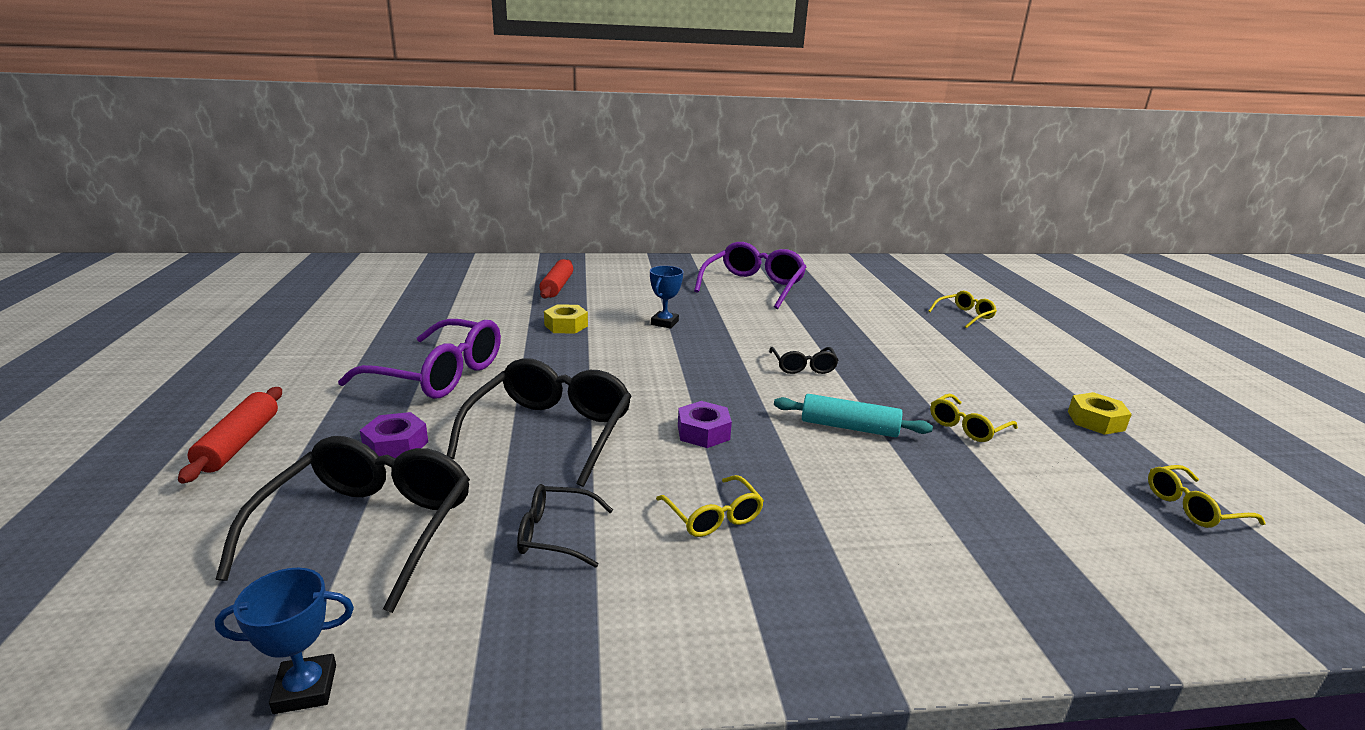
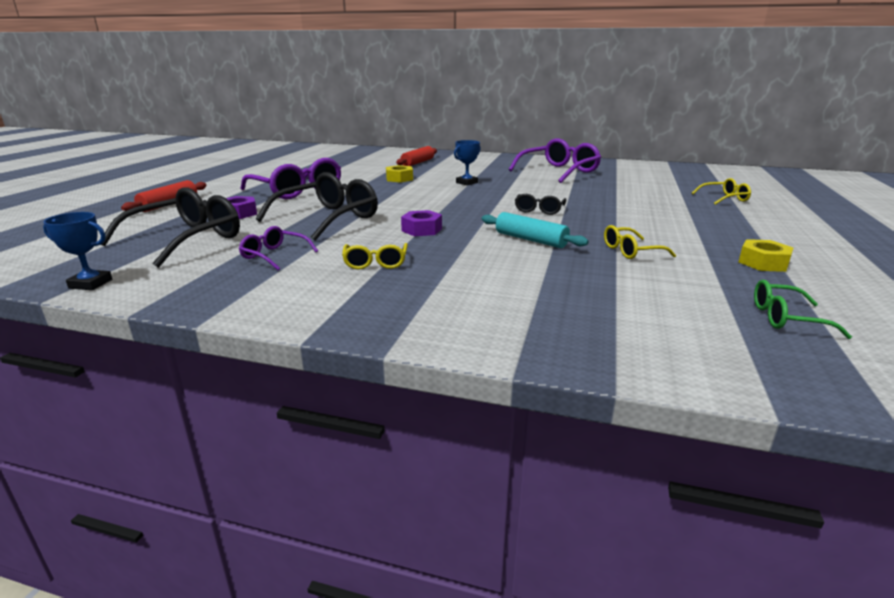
camera: 25 degrees right, 0 degrees up
black glasses [517,484,613,568] -> purple glasses [239,226,318,270]
yellow glasses [1148,465,1266,528] -> green glasses [754,280,852,339]

